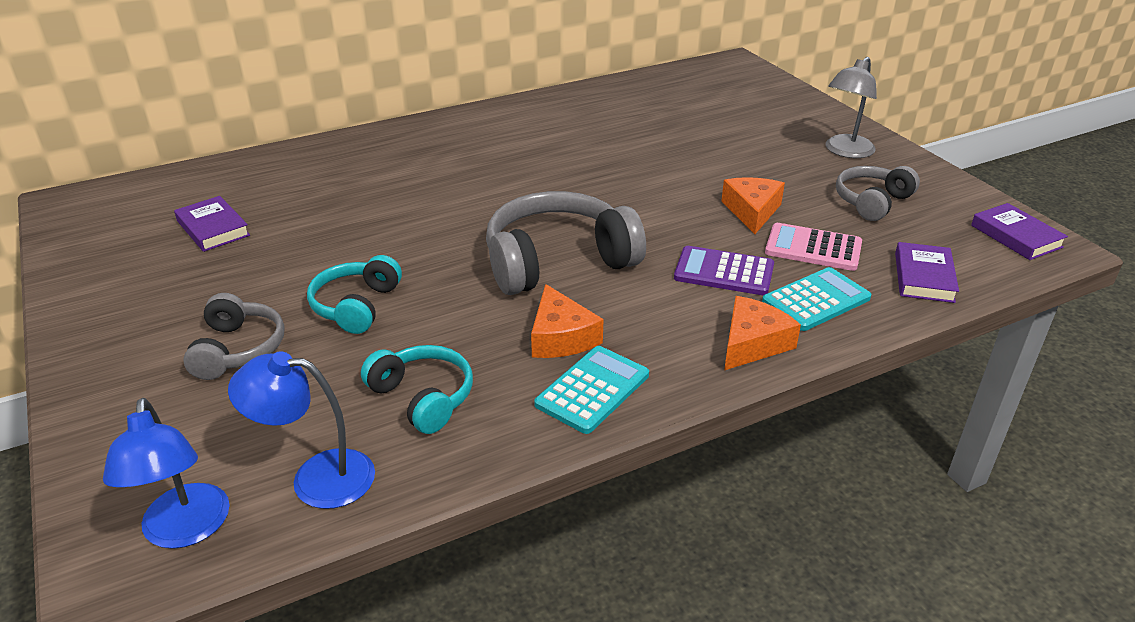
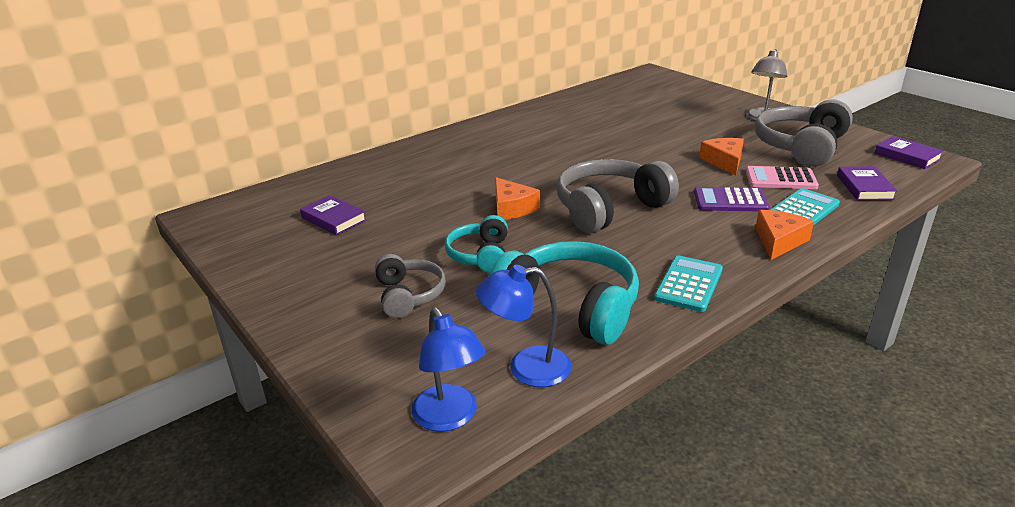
camera: 10 degrees left, 5 degrees down
turquoise headphones [361,345,473,434] -> turquoise headphones [490,241,639,345], size x1.72
orange cheese [531,284,604,358] -> orange cheese moved to [495,177,540,220]
grey headphones [836,166,920,221] -> grey headphones [755,99,853,167], size x1.72

